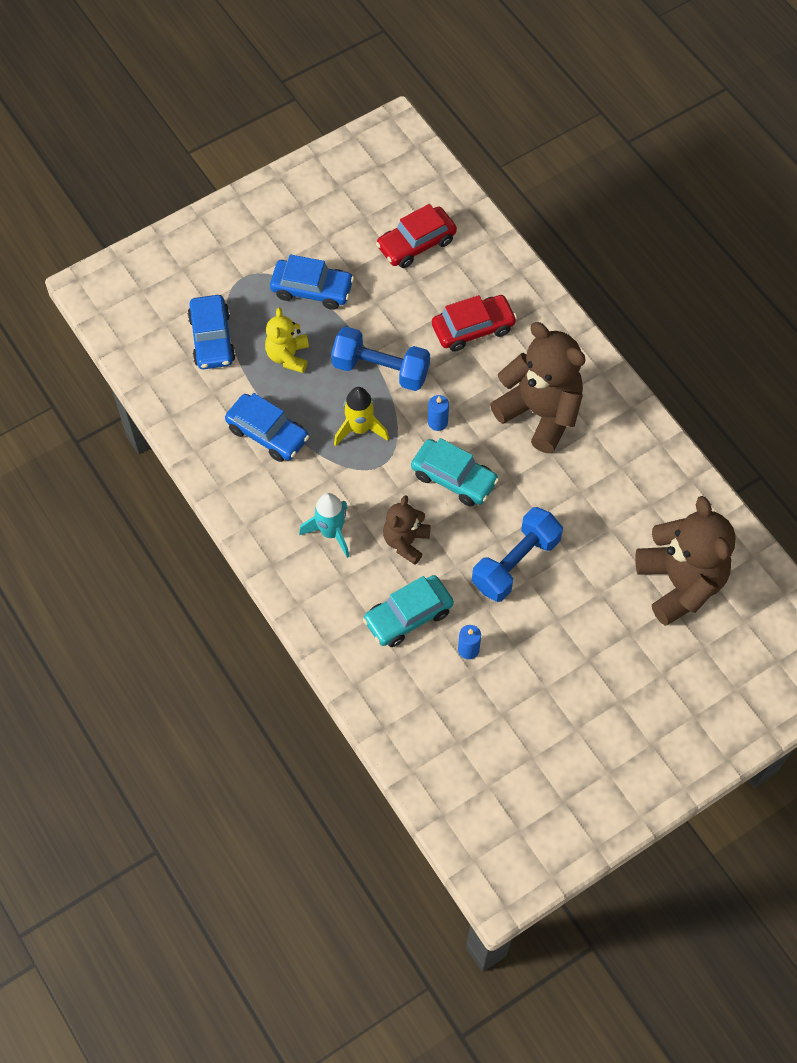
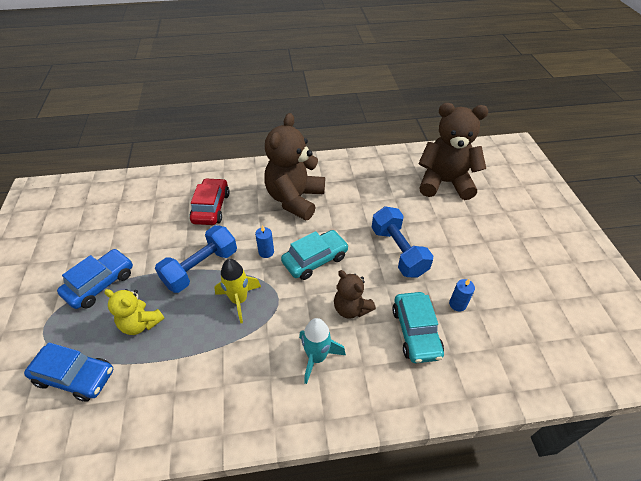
camera: 65 degrees left, 15 degrees down
blue car [225,393,309,462] -> none
red car [376,204,457,268] -> none
brown teddy bear [490,322,586,453] -> brown teddy bear turned 45 degrees counterclockwise [264,113,325,220]

